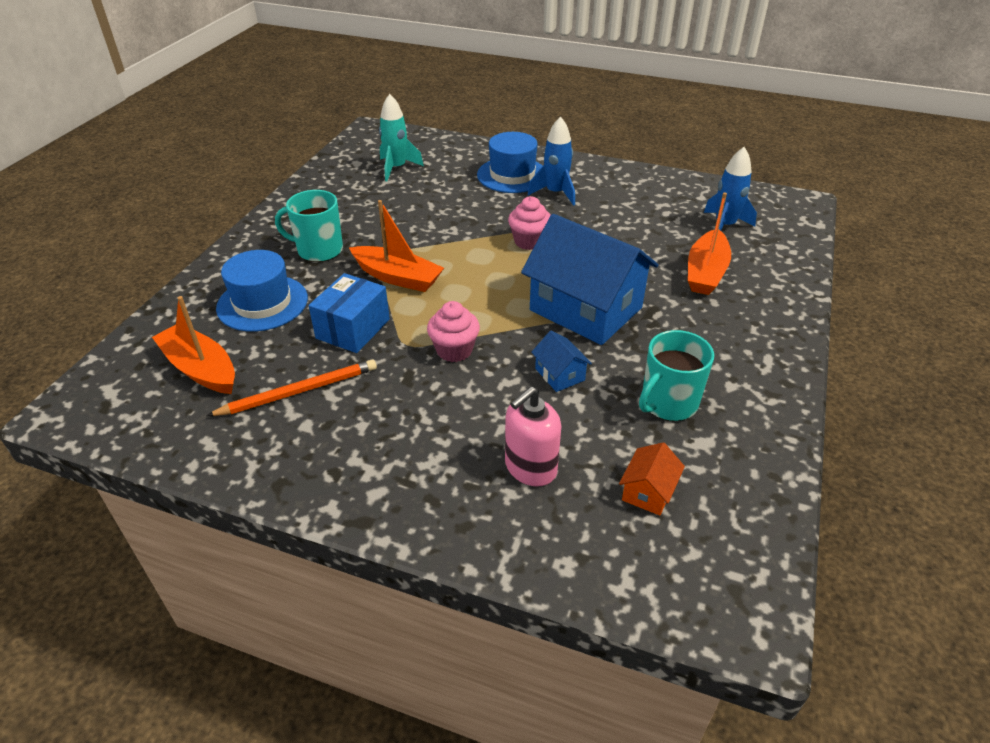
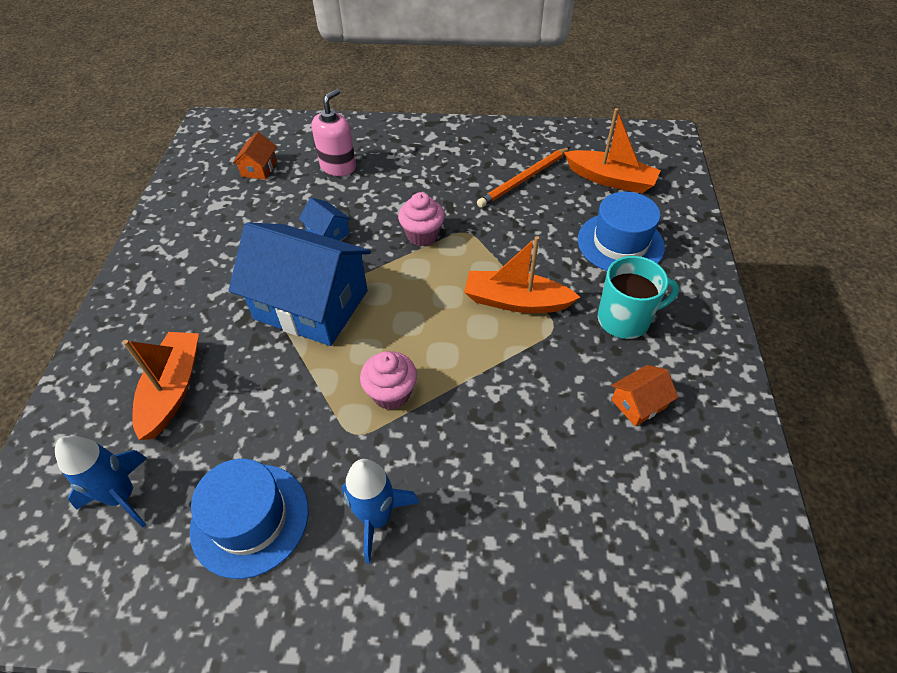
camera: 165 degrees right, 10 degrees up
blue box [308,273,390,353] -> none
turquoise rocket [379,94,424,181] -> none
blue hat [477,132,543,193] -> blue hat moved to [190,459,309,579]
turquoise mug [639,330,714,421] -> none
none -> orange house [611,365,678,427]

